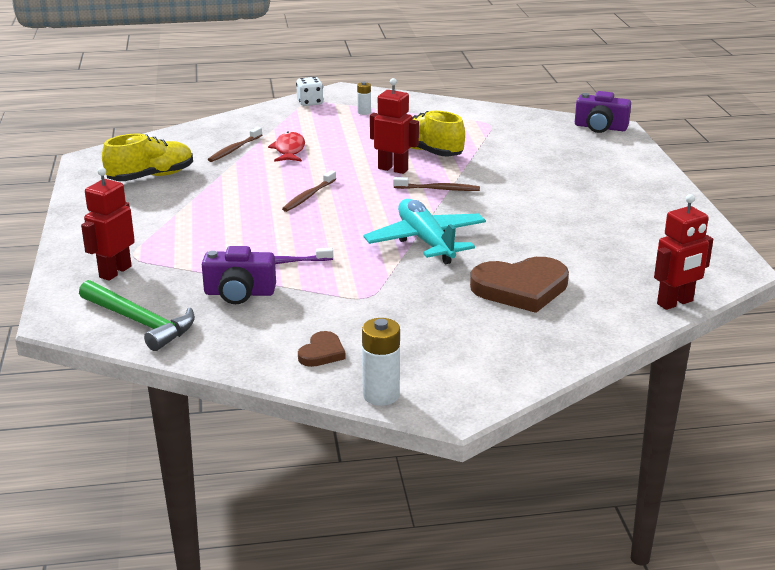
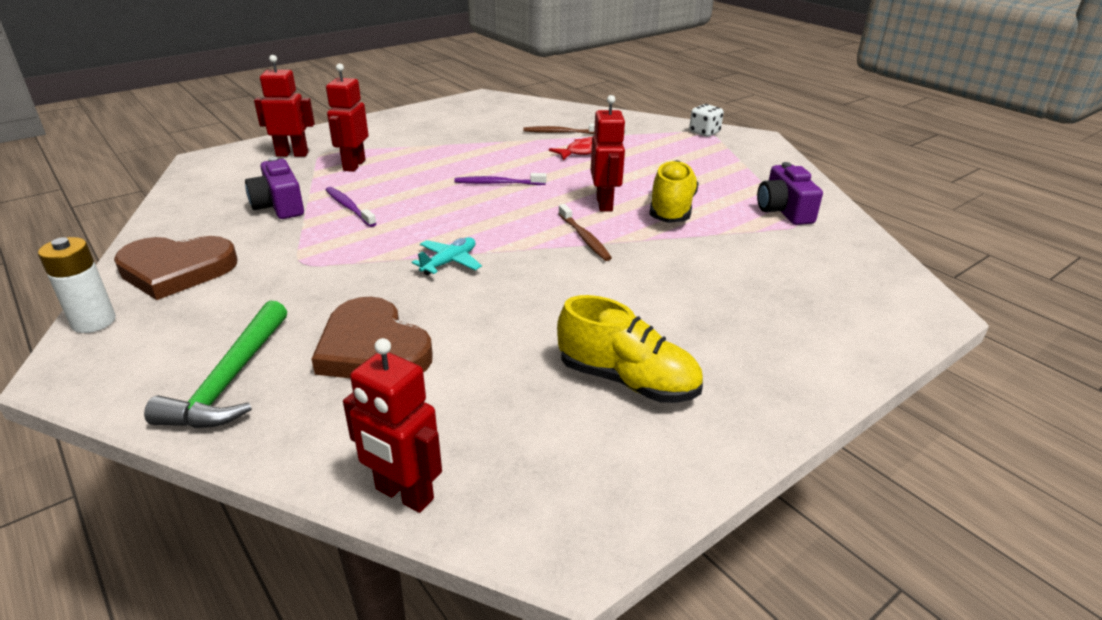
camera: 60 degrees right, 5 degrees up
green hammer [79,280,195,351] -> green hammer moved to [144,301,287,428]
yellow shoe [102,134,193,181] -> yellow shoe moved to [557,295,703,403]
brown toothbrush [282,170,336,212] -> purple toothbrush [454,173,547,185]
brown heart [298,331,346,367] -> brown heart [114,236,238,300], size x2.01
white battery [357,82,371,115] -> none
turquoise plane [363,199,486,264] -> turquoise plane [412,237,482,276], size x0.52
purple camera [575,91,631,133] -> purple camera moved to [757,162,823,225]
none -> red robot [326,63,368,172]

